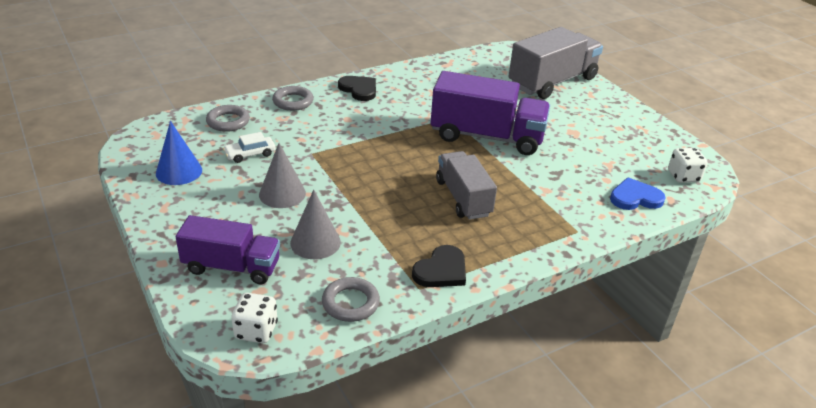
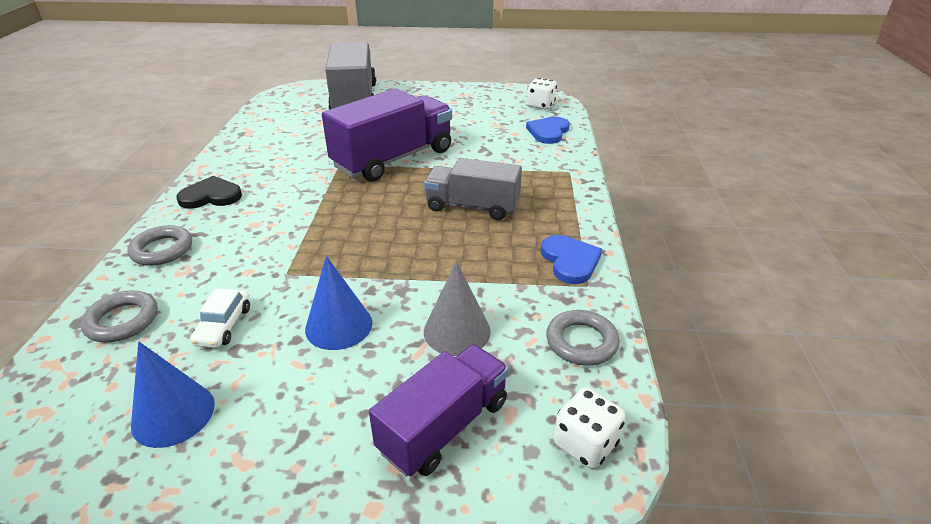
camera: 55 degrees left, 0 degrees up
grey cone [259,143,306,208] -> blue cone [305,256,372,350]
black heart [412,245,466,287] -> blue heart [541,235,602,284]

